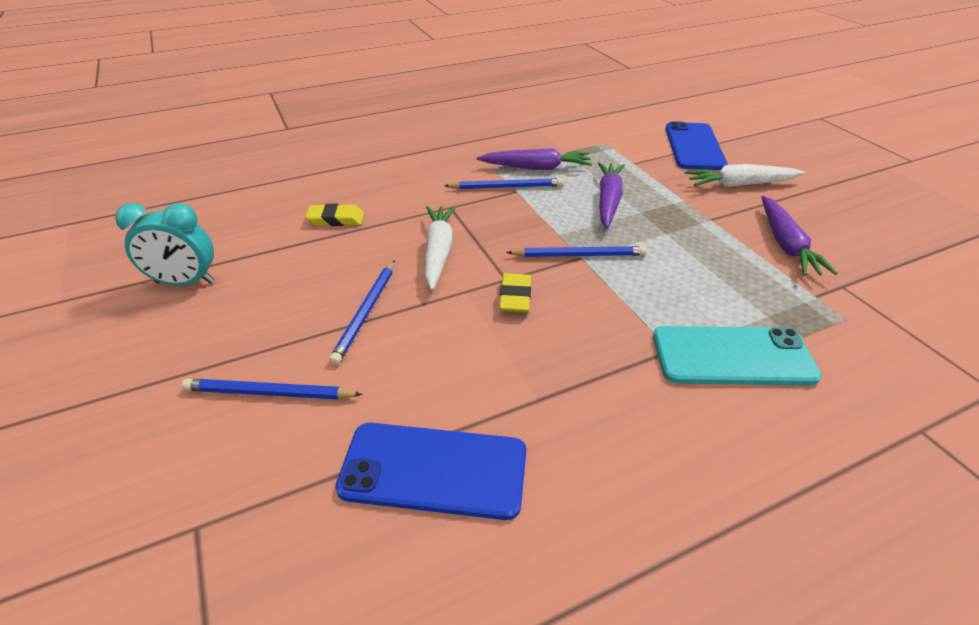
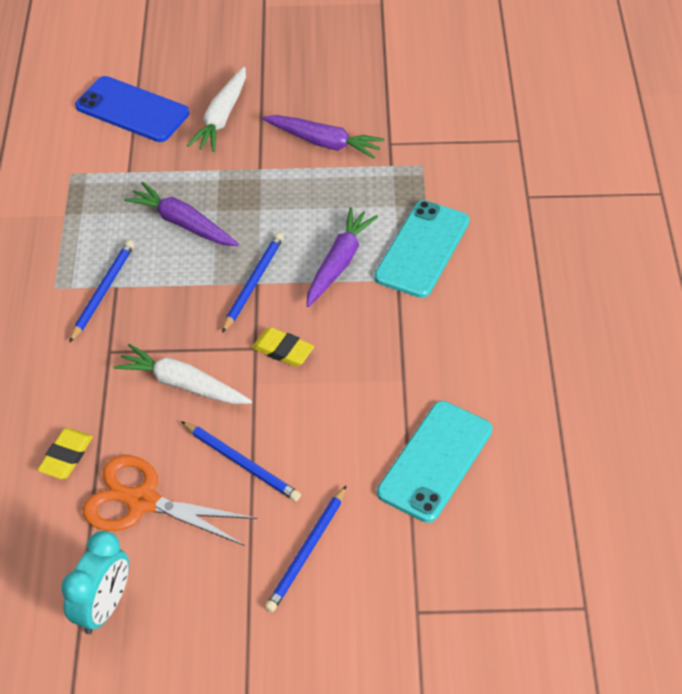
camera: 65 degrees left, 10 degrees up
blue phone [335,423,526,520] -> turquoise phone [377,401,492,523]
purple carrot [476,148,592,170] -> purple carrot moved to [306,207,378,307]
none -> orange scissors [83,455,257,546]

